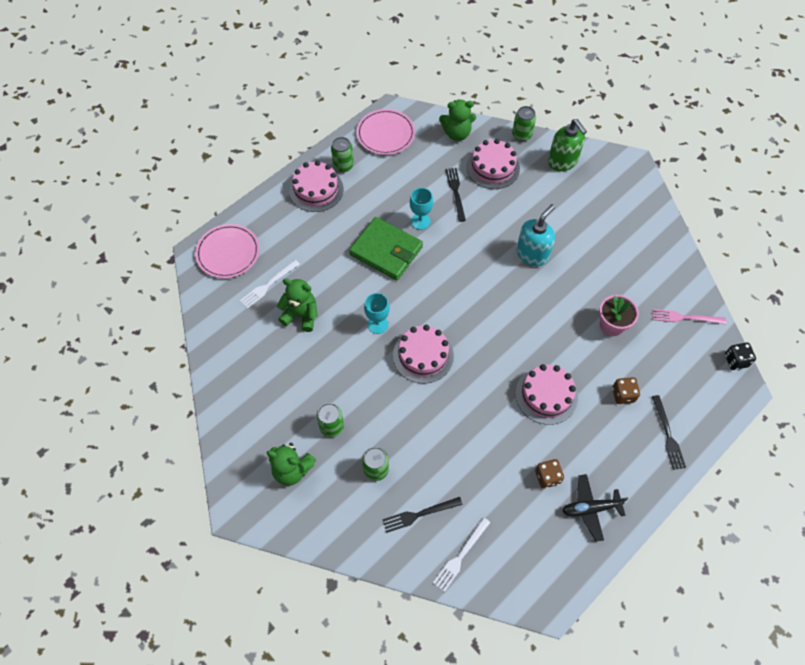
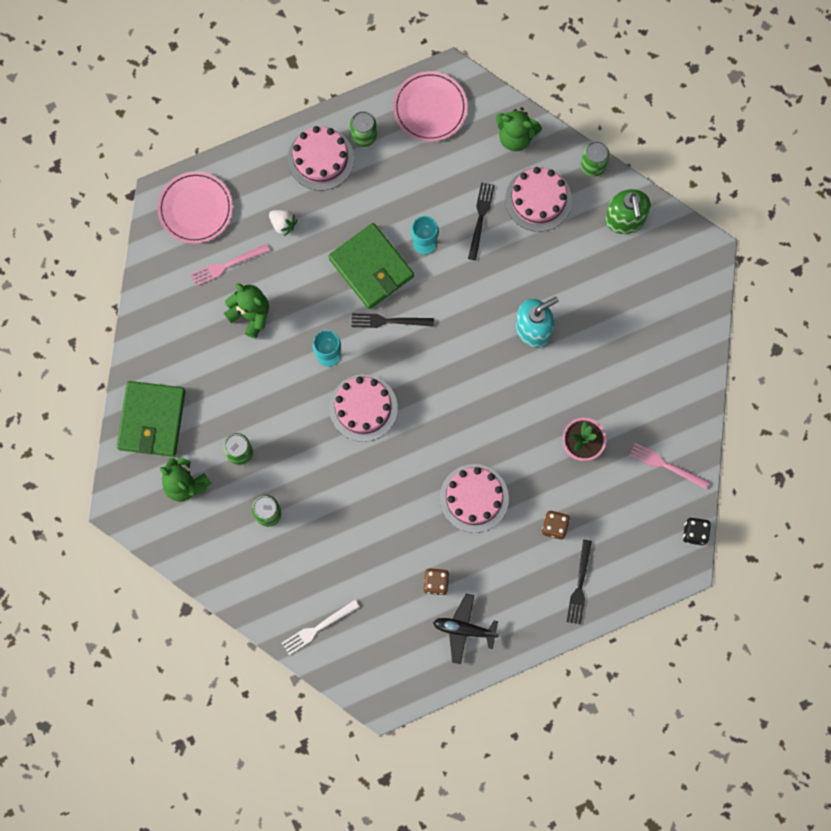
camera: 20 degrees right, 15 degrees up
white fork [240,260,300,308] -> pink fork [191,244,269,286]
black fork [382,497,463,533] -> black fork moved to [352,313,434,328]
none -> green wallet [117,381,186,457]
none -> white strawberry [269,210,297,236]

